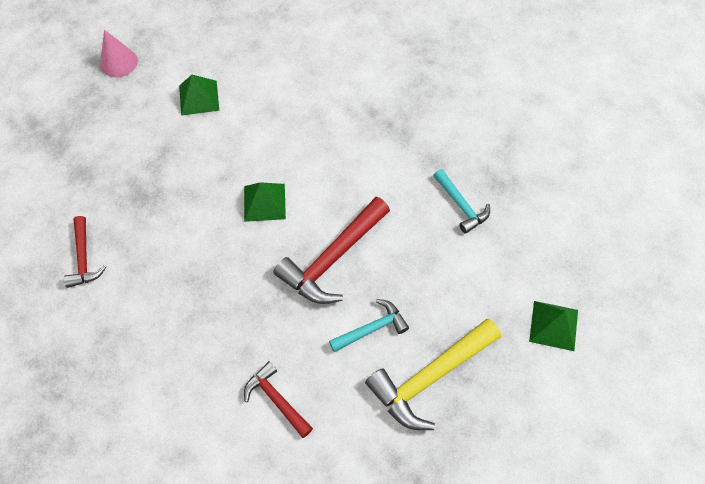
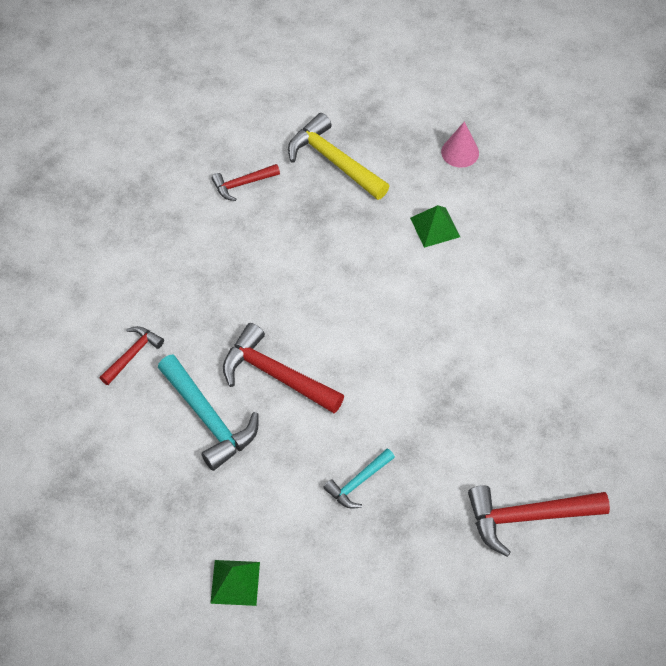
camera: 80 degrees right, 5 degrees down
green pyramid [244,182,286,222] -> none
turquoise hammer [329,299,409,352] -> turquoise hammer [158,355,259,471], size x1.75
yellow hammer [365,319,501,430] -> yellow hammer moved to [288,113,389,200]
none -> red hammer [468,485,610,557]

